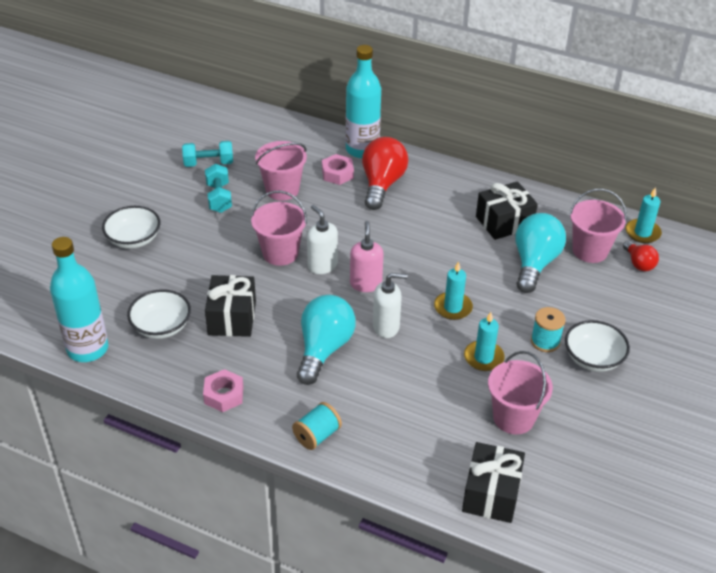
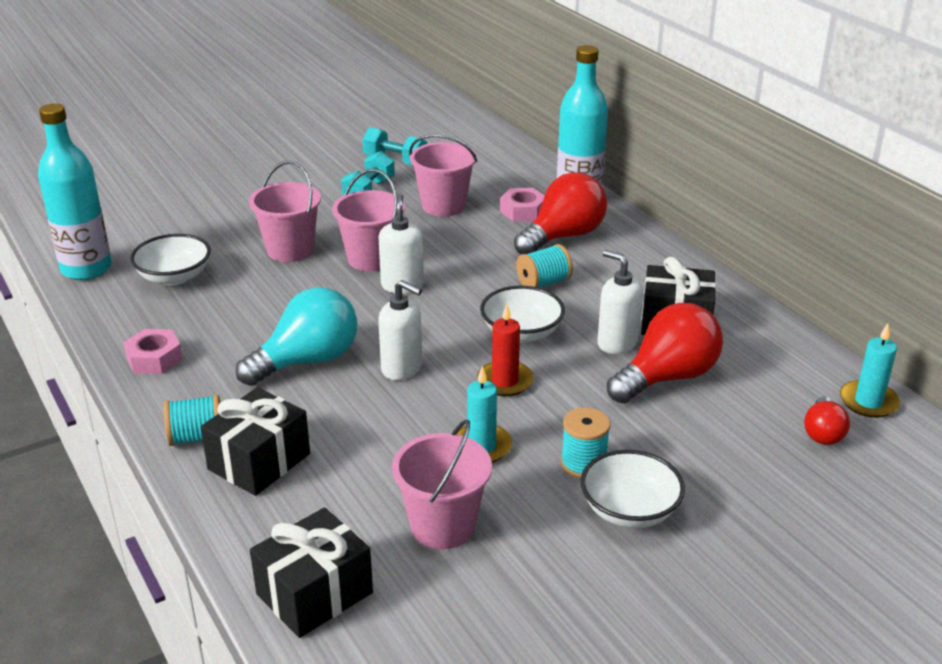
camera: 35 degrees right, 10 degrees down
white bowl [102,206,160,249] -> white bowl moved to [480,286,565,343]
black gift [205,275,256,337] -> black gift moved to [200,387,310,496]
pink soap dispenser [350,221,384,292] -> none
turquoise candle [434,261,473,320] -> red candle [477,304,534,396]
turquoise light bulb [515,213,566,293] -> red light bulb [607,303,723,403]
pink bucket [569,189,627,263] -> pink bucket moved to [249,161,321,262]
none -> turquoise spool [516,244,573,288]
none -> white soap dispenser [598,250,643,354]

